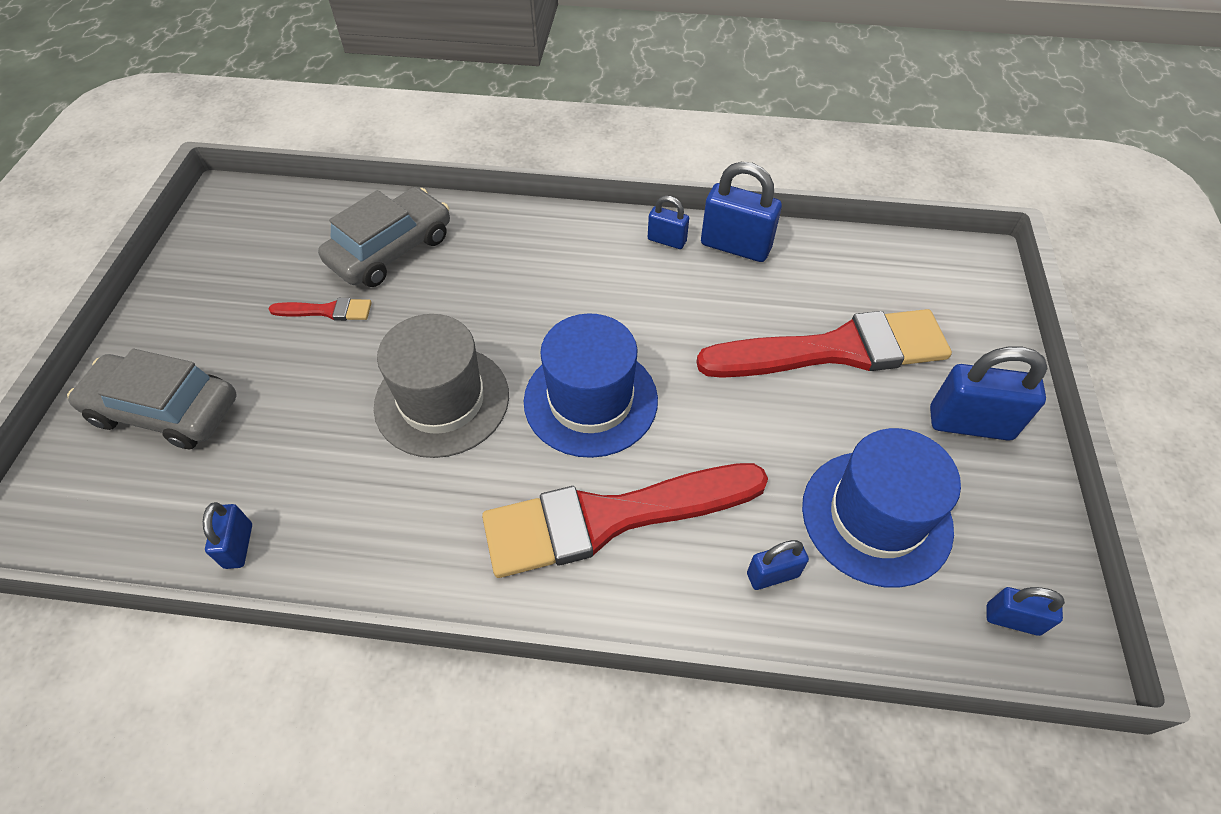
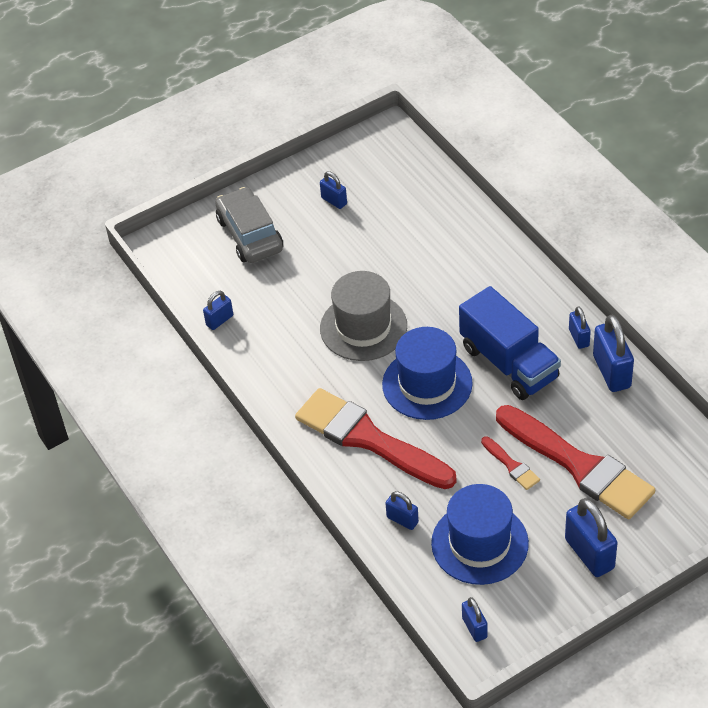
camera: 55 degrees right, 5 degrees down
red brush [269,298,372,321] -> red brush moved to [481,436,540,490]
grey car [318,187,450,287] -> none
none -> blue padlock [320,171,347,209]
none -> blue truck [459,286,561,400]

